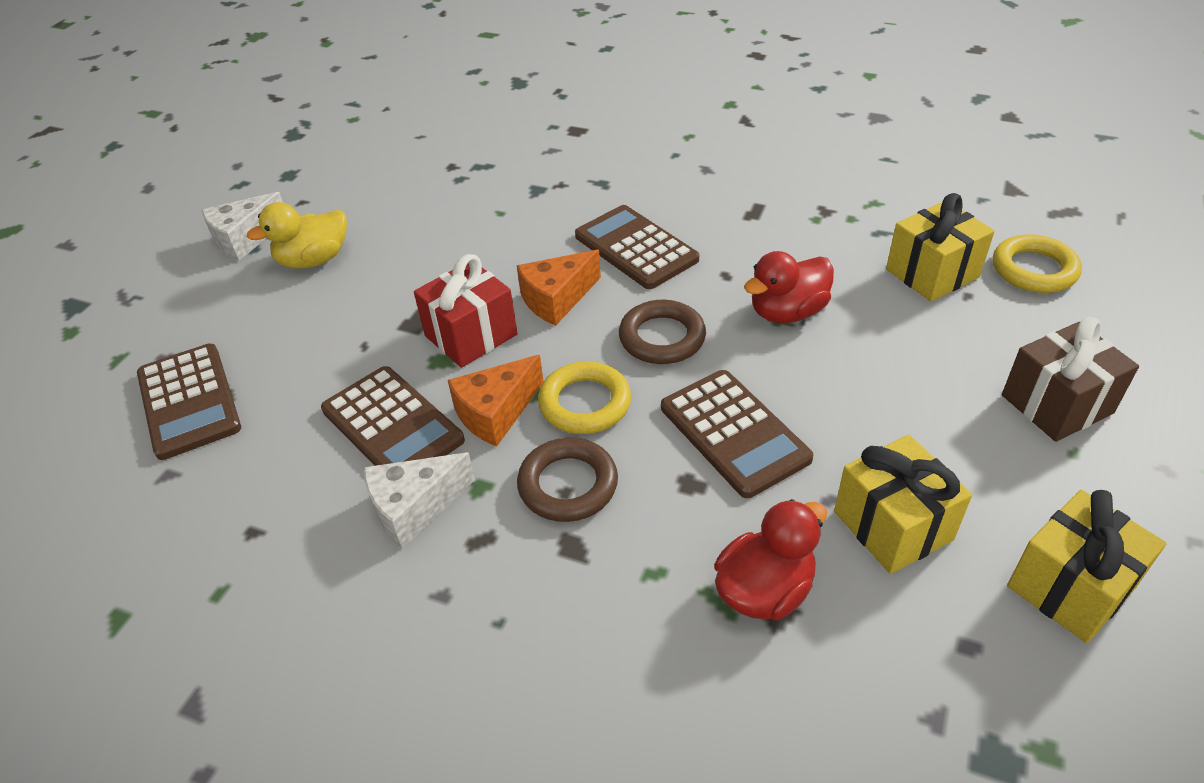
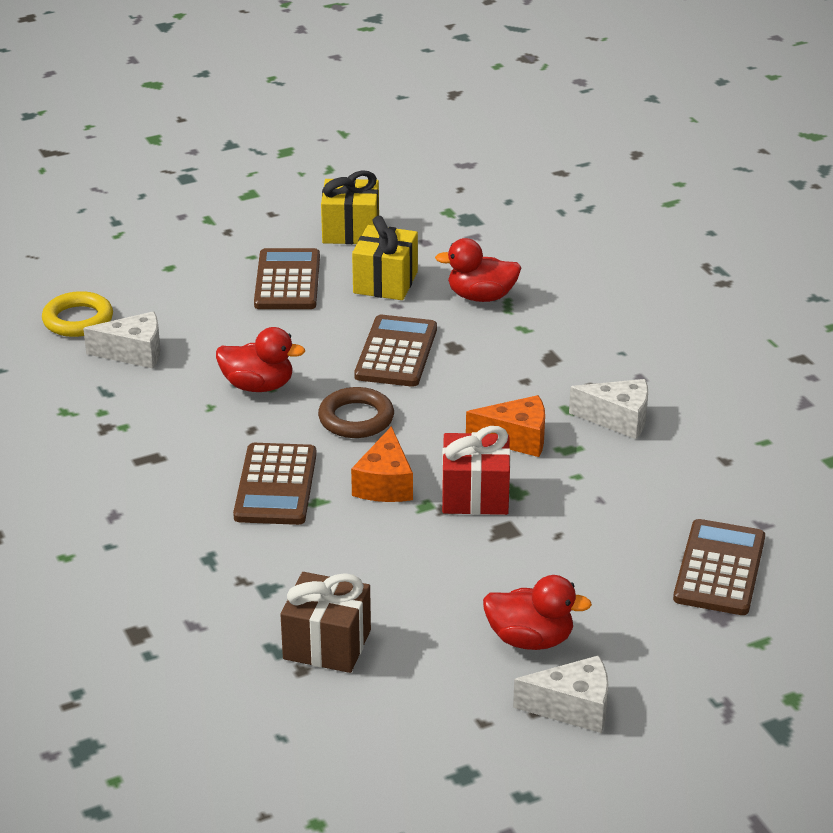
camera: 140 degrees left, 10 degrees down
yellow duck [247,202,347,269] -> red duck [483,575,592,650]
brown calculator [321,366,465,466] -> brown calculator moved to [254,248,320,309]
orange cheese [517,250,601,326] -> orange cheese turned 90 degrees clockwise [351,426,413,502]
brown ring [517,438,618,522] -> none
yellow ring [538,361,631,434] -> none
yellow gift [886,193,995,302] -> white cheese [83,311,160,368]
brown gift [1002,317,1139,442] -> brown gift moved to [280,572,371,673]

